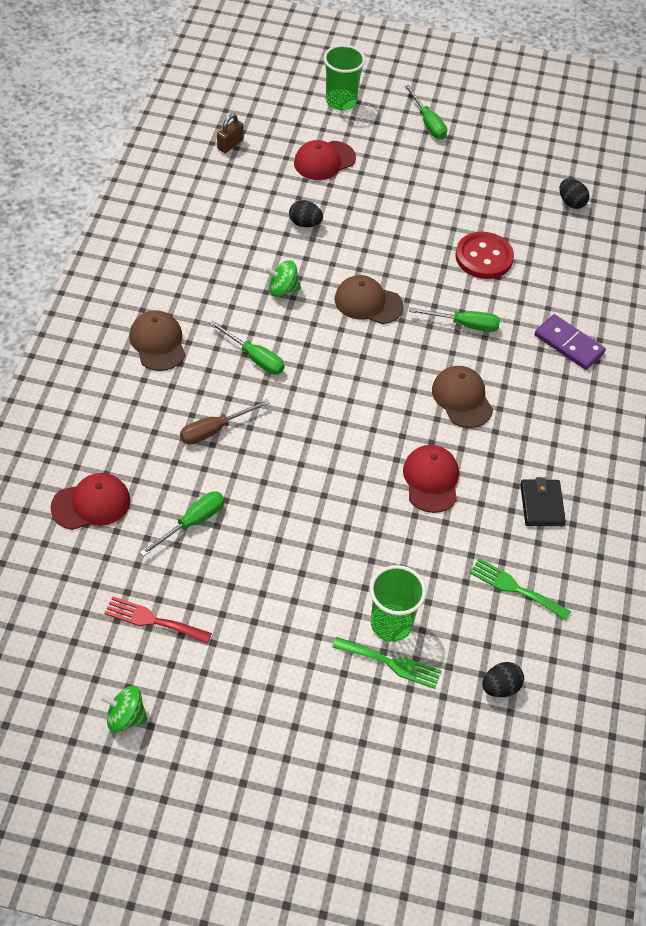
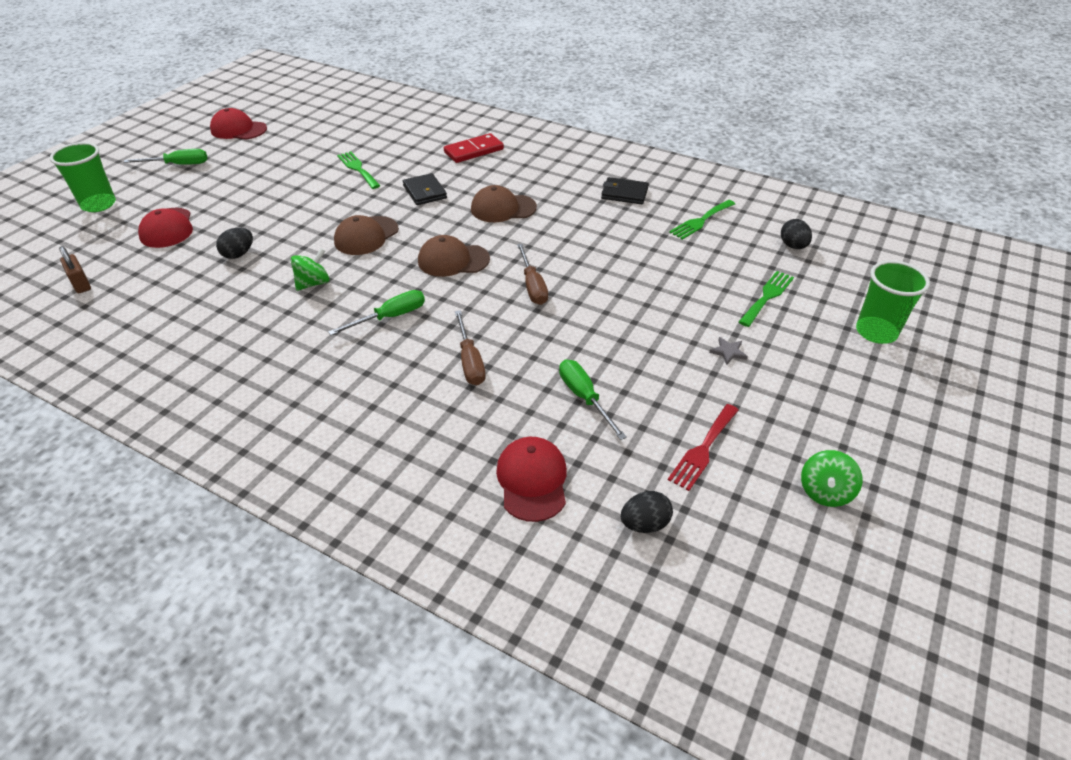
camera: 70 degrees left, 10 degrees down
brown cap [129,310,186,371] -> brown cap moved to [418,235,490,277]
green spinning top [264,260,301,297] -> green spinning top turned 150 degrees counterclockwise [291,248,330,291]
green cup [370,565,426,642] -> green cup moved to [856,260,930,344]
red cap [403,445,459,513] -> red cap moved to [210,108,267,140]
green screwdriver [409,307,500,332] -> black wallet [403,173,447,205]
red button [455,232,514,279] -> green fork [337,151,380,189]
purple domino [535,314,606,370] -> red domino [444,133,504,163]
black egg [559,179,589,209] -> black egg moved to [621,491,673,533]
none -> brown screwdriver [517,244,548,305]
none -> grey star [709,337,748,365]

